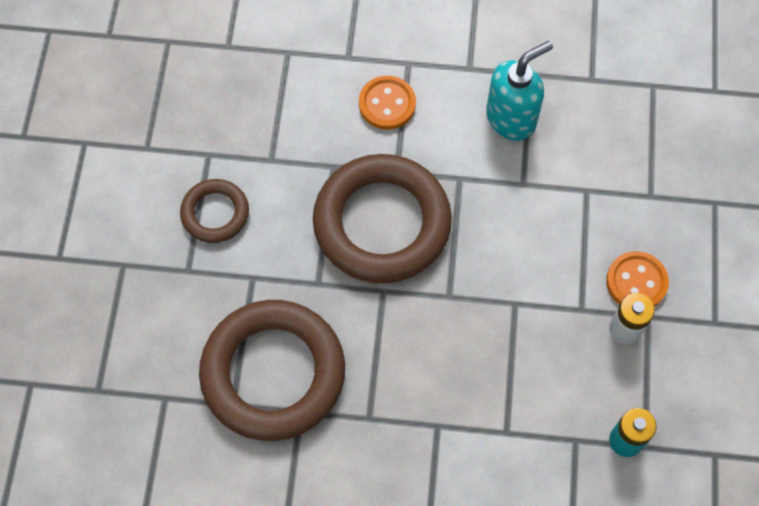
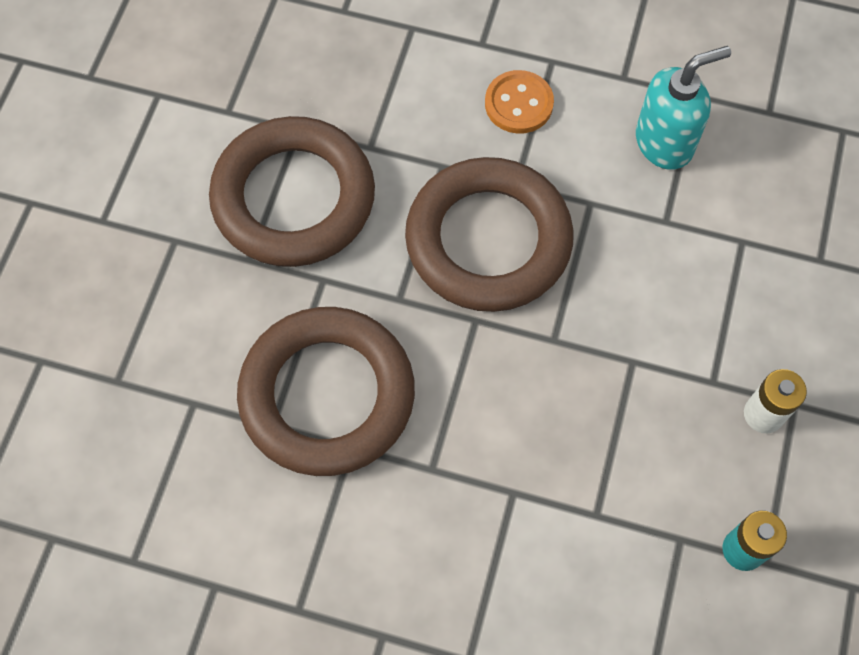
camera: 10 degrees right, 0 degrees up
brown ring [180,179,249,243] -> brown ring [209,116,375,267], size x2.00
orange button [606,251,669,307] -> none

